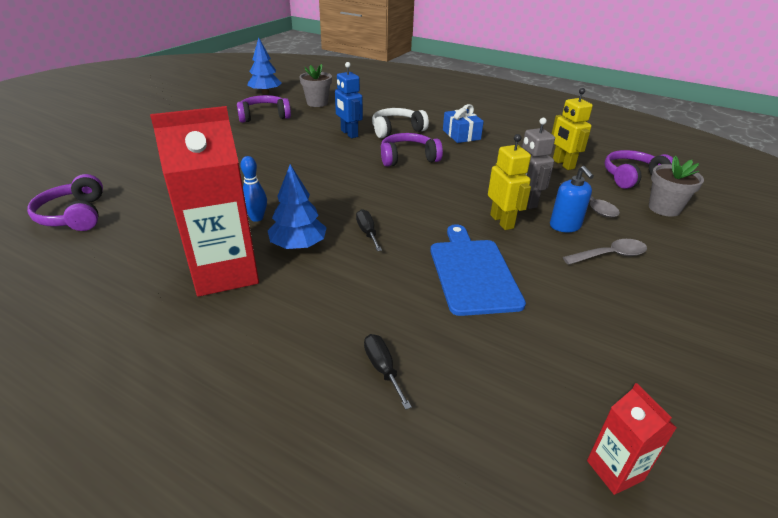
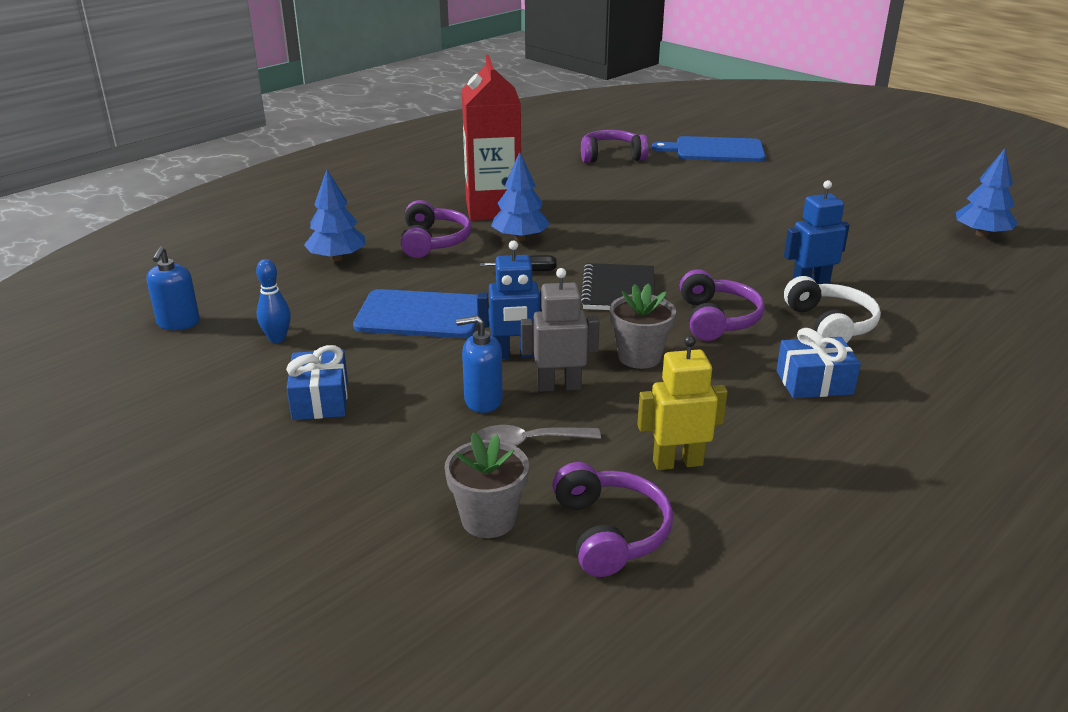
camera: 105 degrees right, 5 degrees down
purple headphones [237,95,291,123] -> purple headphones moved to [401,200,472,258]
blue bowling pin [240,156,267,222] -> blue bowling pin moved to [256,259,291,343]
grey flower pot [299,64,332,107] -> grey flower pot moved to [610,284,676,369]
black screwdriver [364,334,412,410] -> blue tree [304,170,365,261]
yellow robot [488,134,531,230] -> blue robot [477,240,542,359]
grey spoon [563,239,647,265] -> none
red carton [587,383,677,495] -> blue soap dispenser [146,246,200,330]
none -> blue gift [286,345,348,420]
none -> black notebook [581,263,655,310]
none -> blue cutting board [652,136,766,162]

